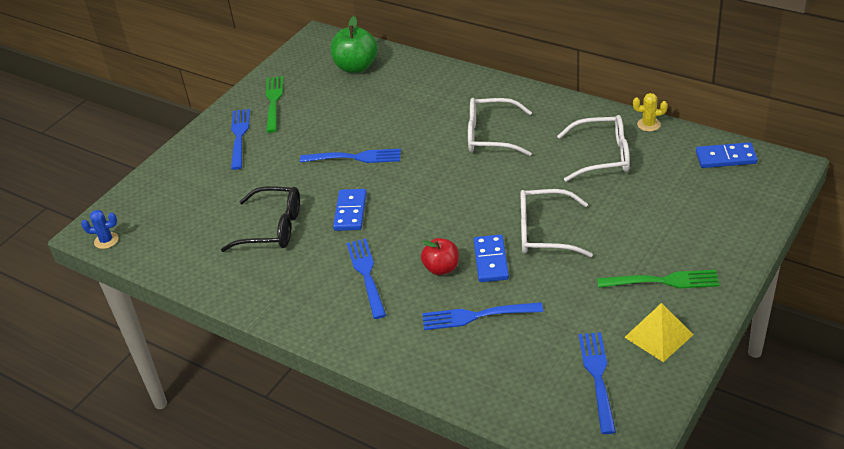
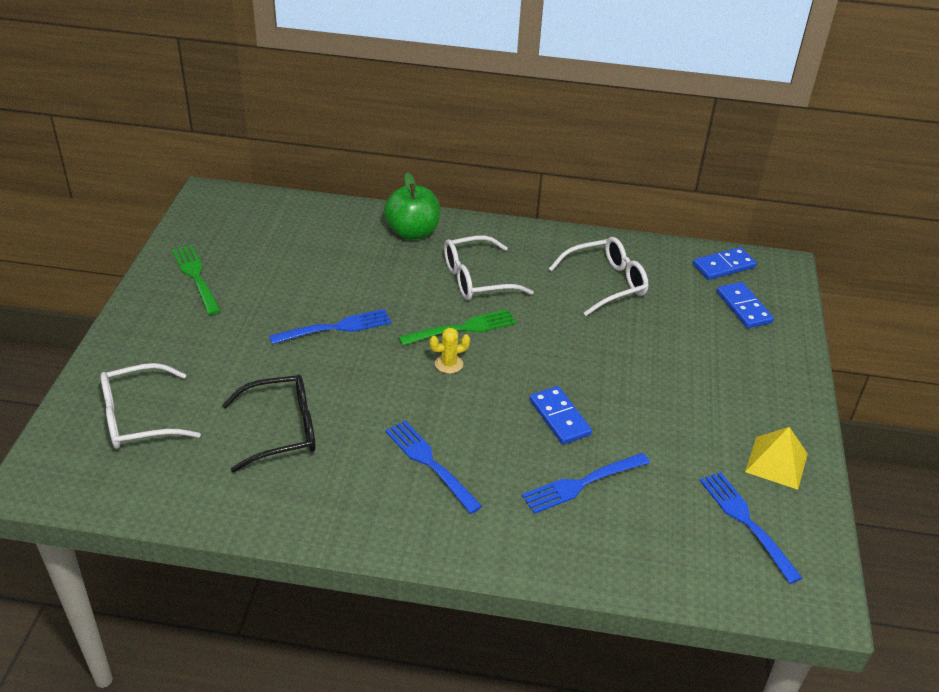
camera: 30 degrees left, 0 degrees up
blue cactus [81,210,119,249] -> none
blue fork [231,109,250,170] -> none
green apple [331,16,378,73] -> green apple moved to [384,172,440,240]
blue domino [333,189,367,231] -> blue domino moved to [717,282,774,328]
red apple [421,238,459,275] -> none
white glasses [521,189,593,257] -> white glasses moved to [100,363,201,449]
green fork [597,270,720,288] -> green fork moved to [398,309,516,346]
yellow cactus [633,93,668,132] -> yellow cactus moved to [429,328,470,374]

